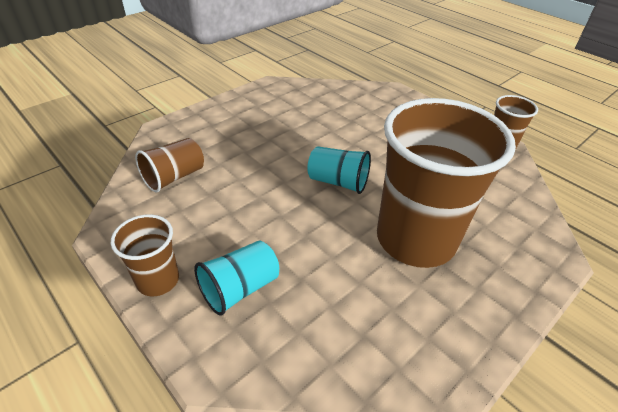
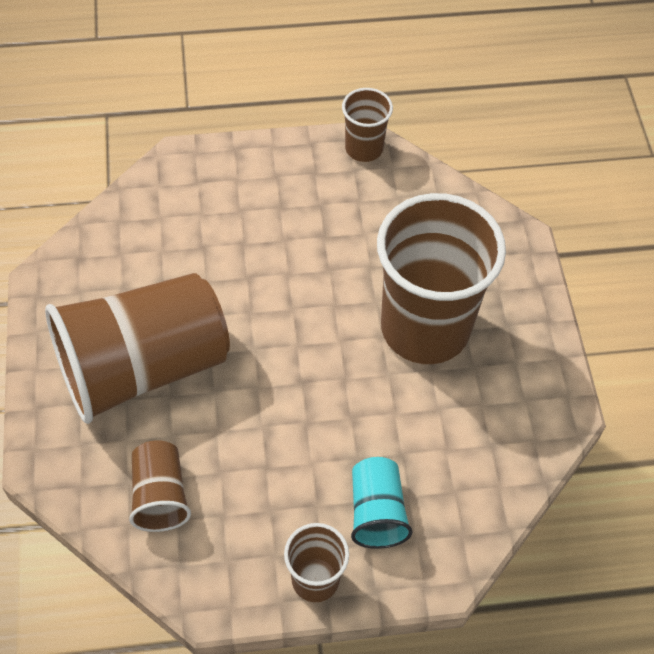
camera: 55 degrees left, 15 degrees up
turquoise cup [307,146,371,194] -> none
none -> brown cup [45,273,230,424]

